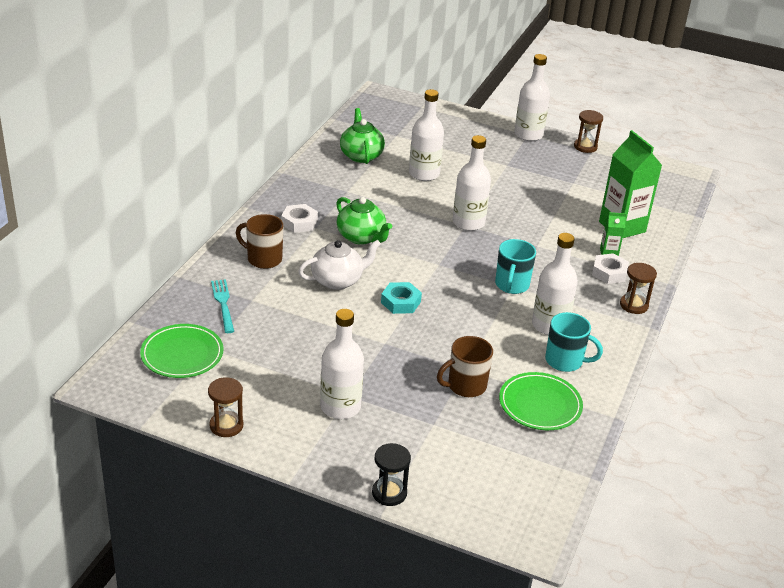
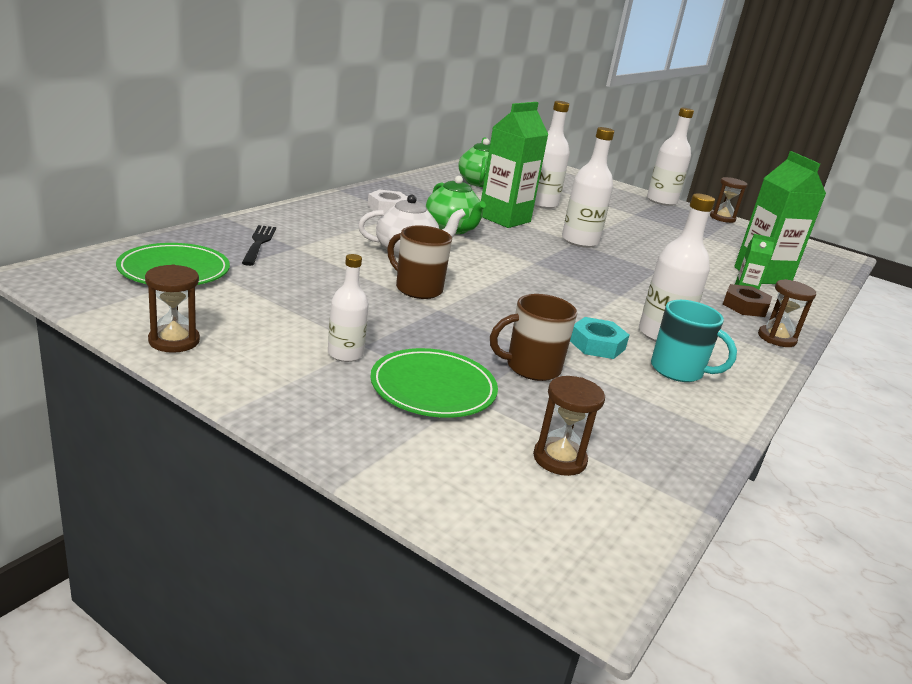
camera: 10 degrees right, 10 degrees down
turquoise fork [211,279,234,333] -> black fork [242,225,276,266]
brown mug [236,214,283,269] -> brown mug moved to [387,225,452,299]
white bottle [320,309,364,419] -> white bottle [328,254,369,362], size x0.61
black hourglass [372,443,411,506] -> none
turquoise nut [381,282,422,314] -> turquoise nut moved to [570,317,629,359]
turquoise mug [495,239,536,294] -> none
green plate [499,372,583,430] -> green plate moved to [370,348,498,418]
white nut [592,253,629,284] -> brown nut [723,284,772,317]
none -> green carton [481,102,549,228]
none -> brown hourglass [533,376,605,476]

